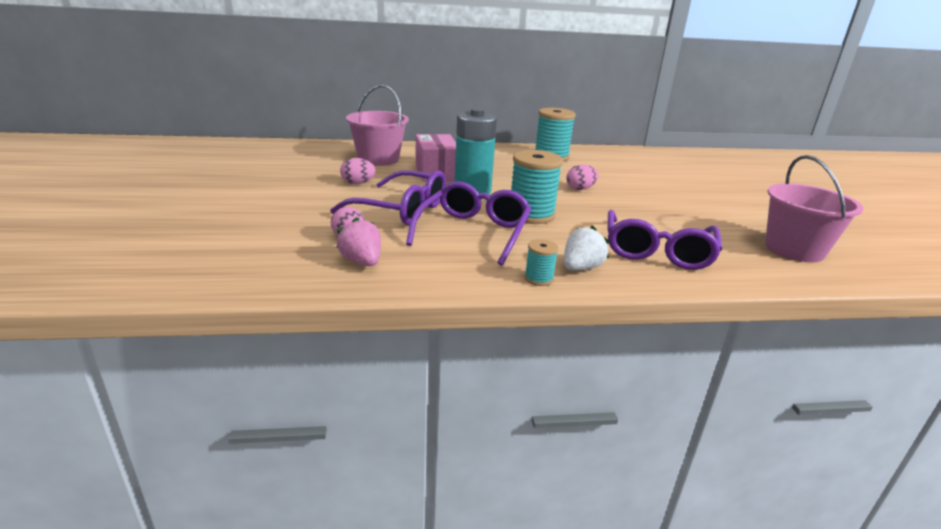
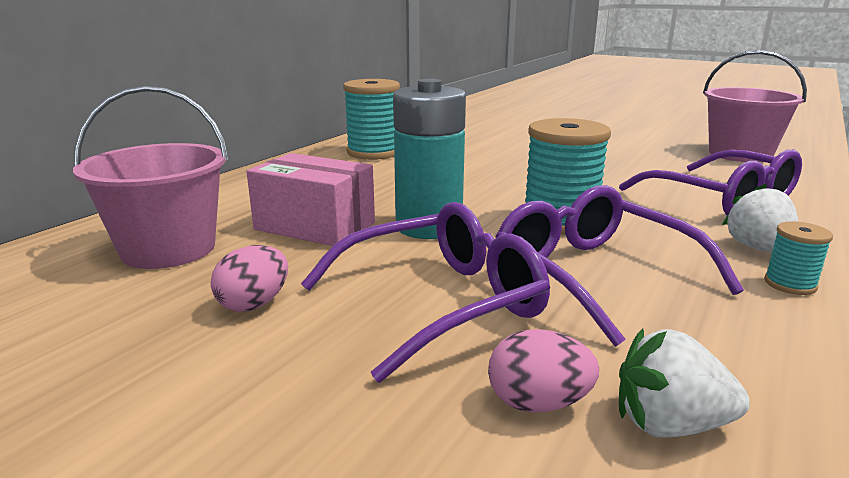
camera: 50 degrees left, 5 degrees down
pink strawberry [336,217,381,266] -> white strawberry [619,329,750,437]
pink egg [566,164,599,190] -> none

